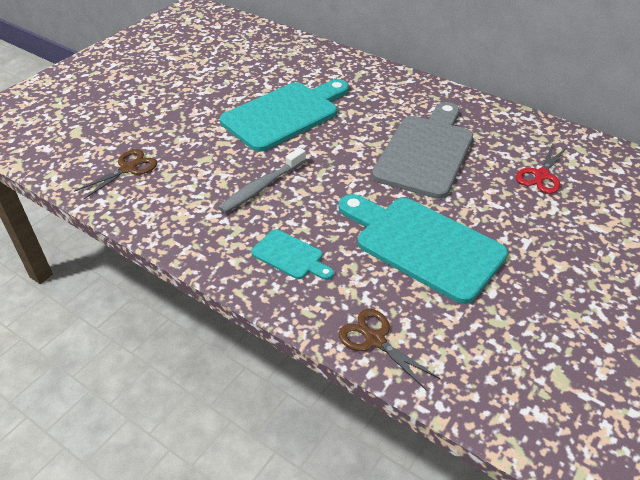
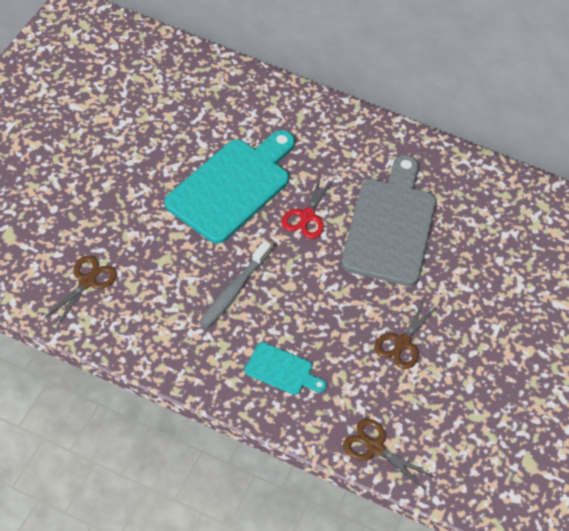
camera: 15 degrees left, 10 degrees up
turquoise cutting board [338,194,508,304] -> brown scissors [374,298,439,369]
red scissors [516,144,567,194] -> red scissors moved to [282,175,335,239]

